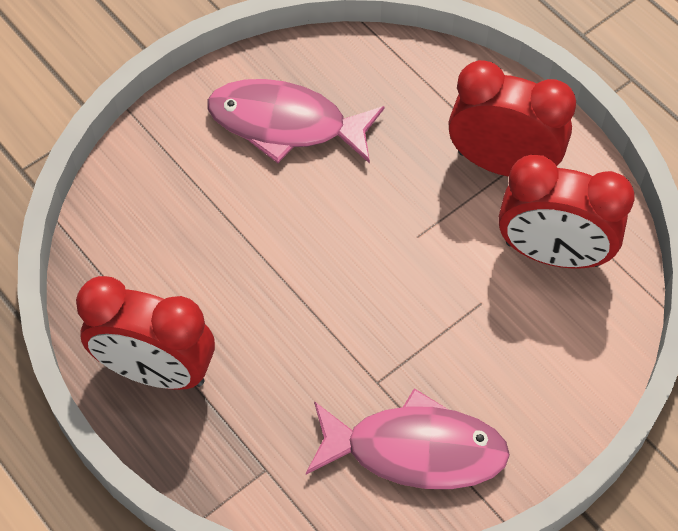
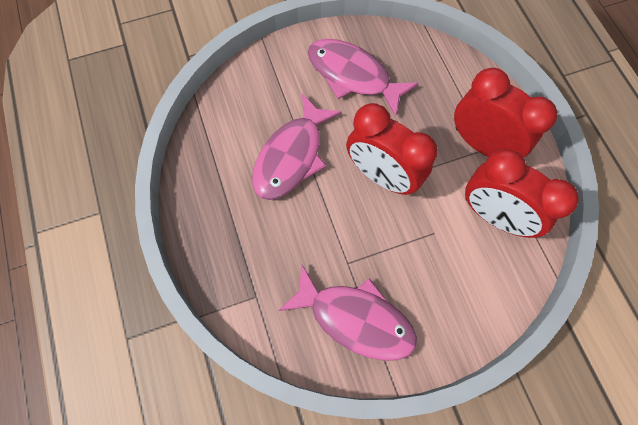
camera: 20 degrees right, 10 degrees up
red clock [76,276,215,390] -> red clock moved to [346,103,438,195]
none -> pink fish [252,93,342,200]

